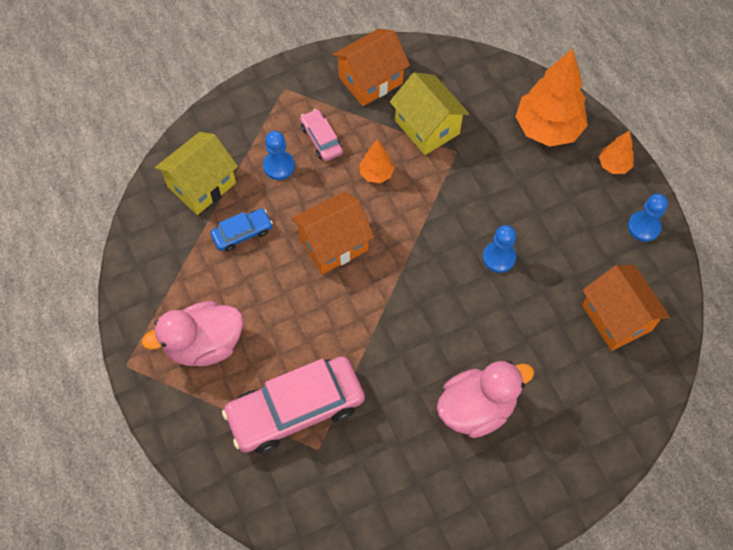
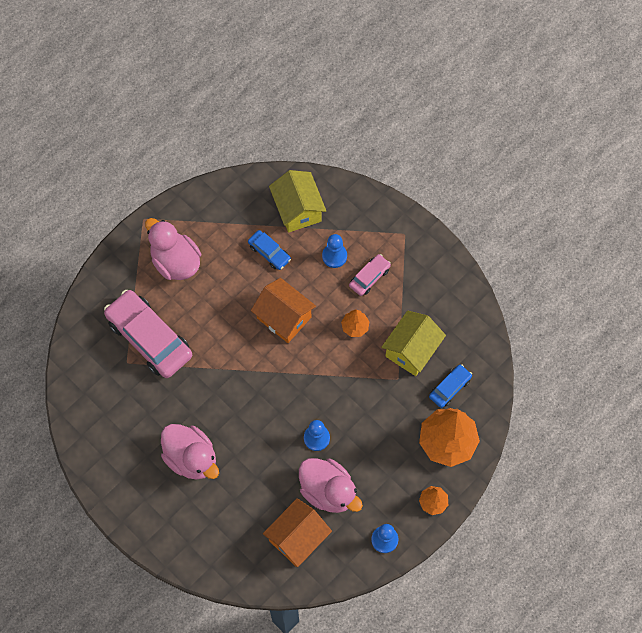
camera: 70 degrees right, 5 degrees up
yellow house [155,132,238,215] -> yellow house turned 45 degrees clockwise [269,170,326,233]
orange house [332,29,410,106] -> none
none -> pink duck [299,458,363,513]
none -> blue car [429,364,472,408]

